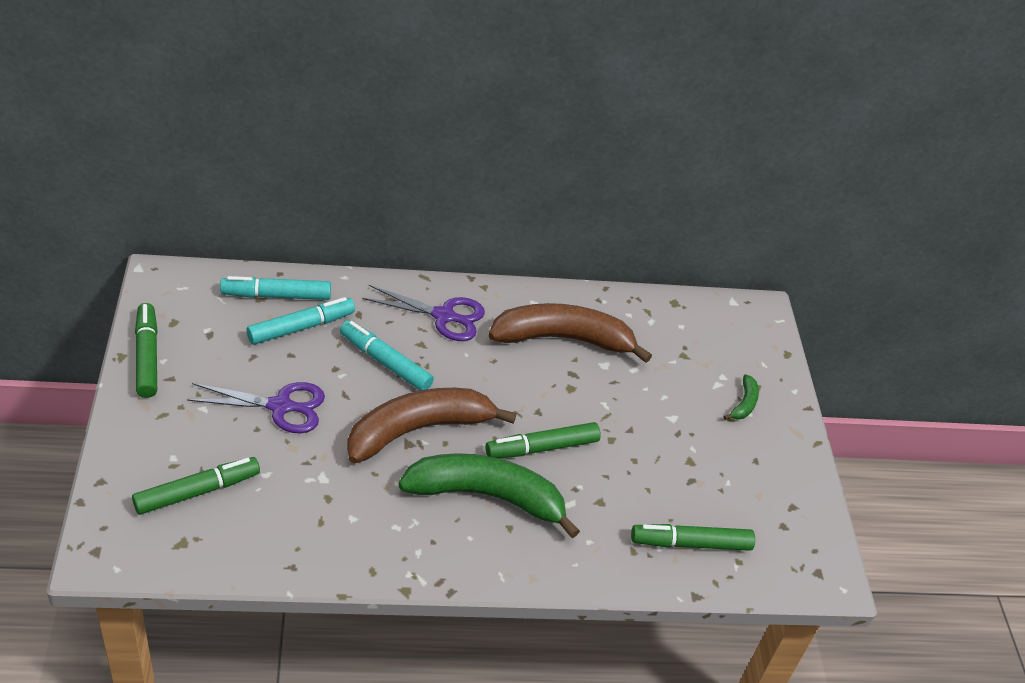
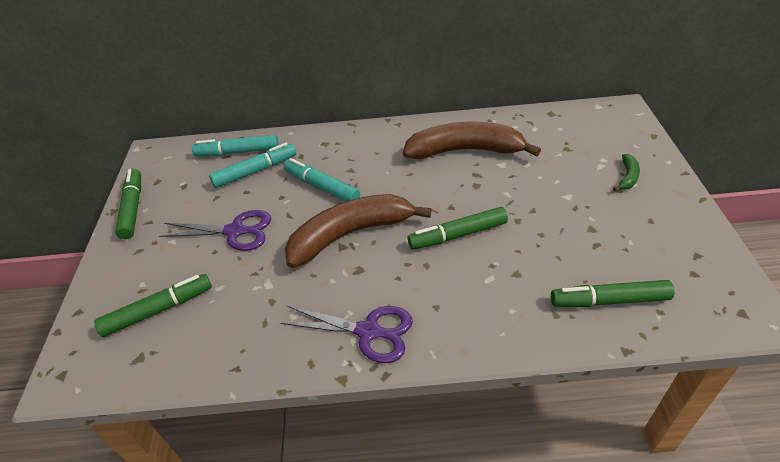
camera: 10 degrees right, 0 degrees up
purple scissors [362,285,485,341] -> purple scissors moved to [280,306,413,363]
green banana [398,453,580,538] -> none

